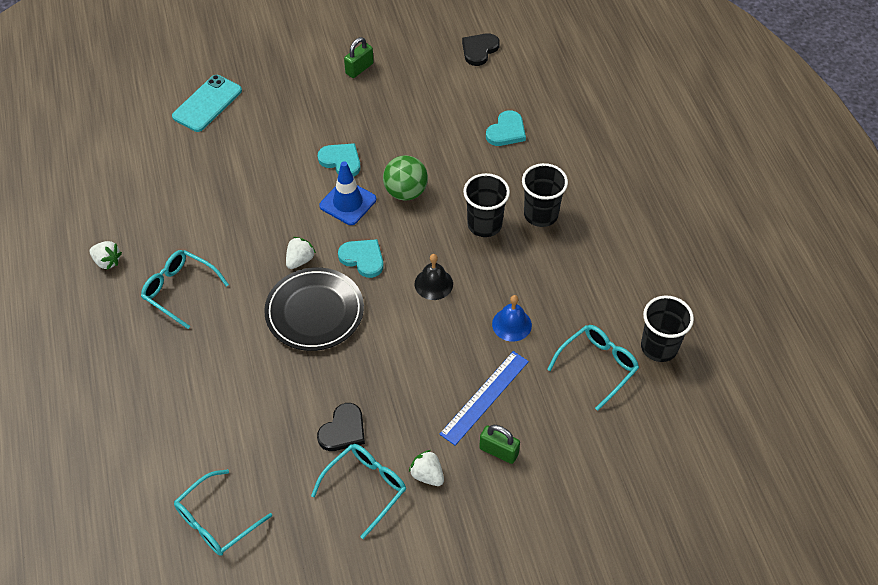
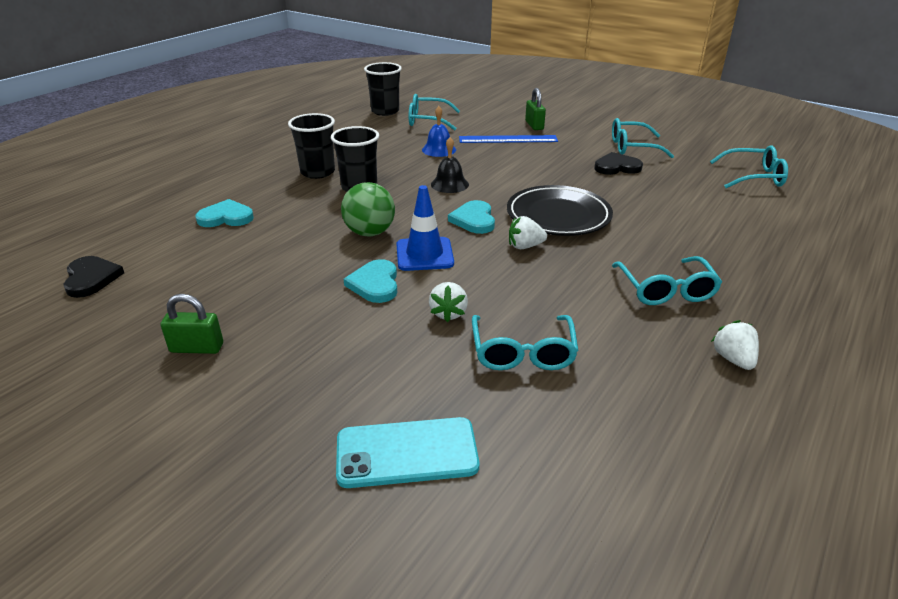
camera: 130 degrees left, 20 degrees down
white strawberry [409,450,444,486] -> white strawberry moved to [429,282,468,322]
black heart [462,33,500,66] -> black heart turned 105 degrees counterclockwise [63,256,124,298]
none -> turquoise glasses [472,315,579,370]

